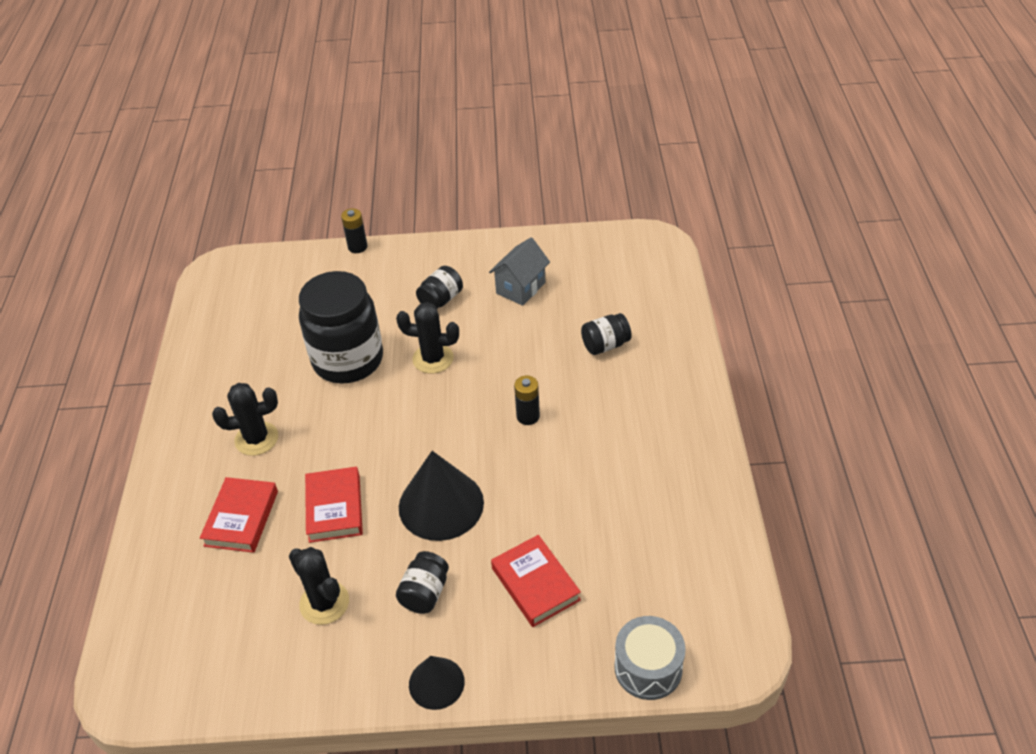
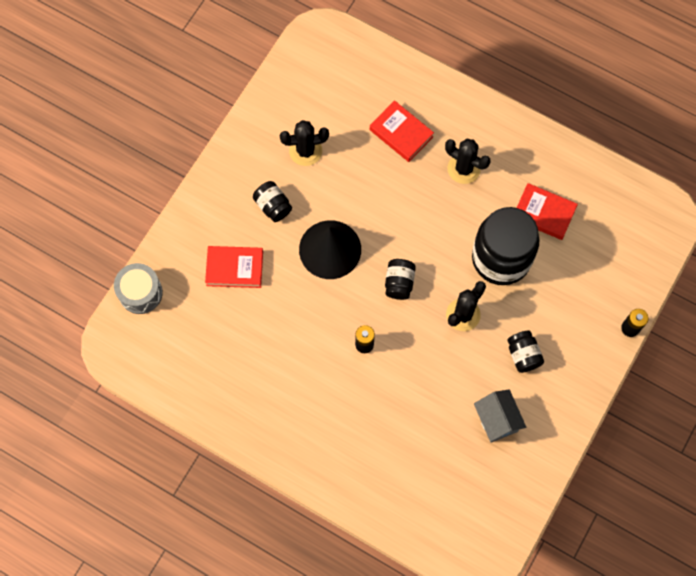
camera: 120 degrees right, 25 degrees up
black cactus [212,383,278,456] -> black cactus turned 75 degrees counterclockwise [445,139,491,184]
red book [305,467,363,543] -> red book moved to [517,183,578,240]
black cone [409,656,465,710] -> none
black jar [581,313,632,355] -> black jar moved to [385,259,416,300]

